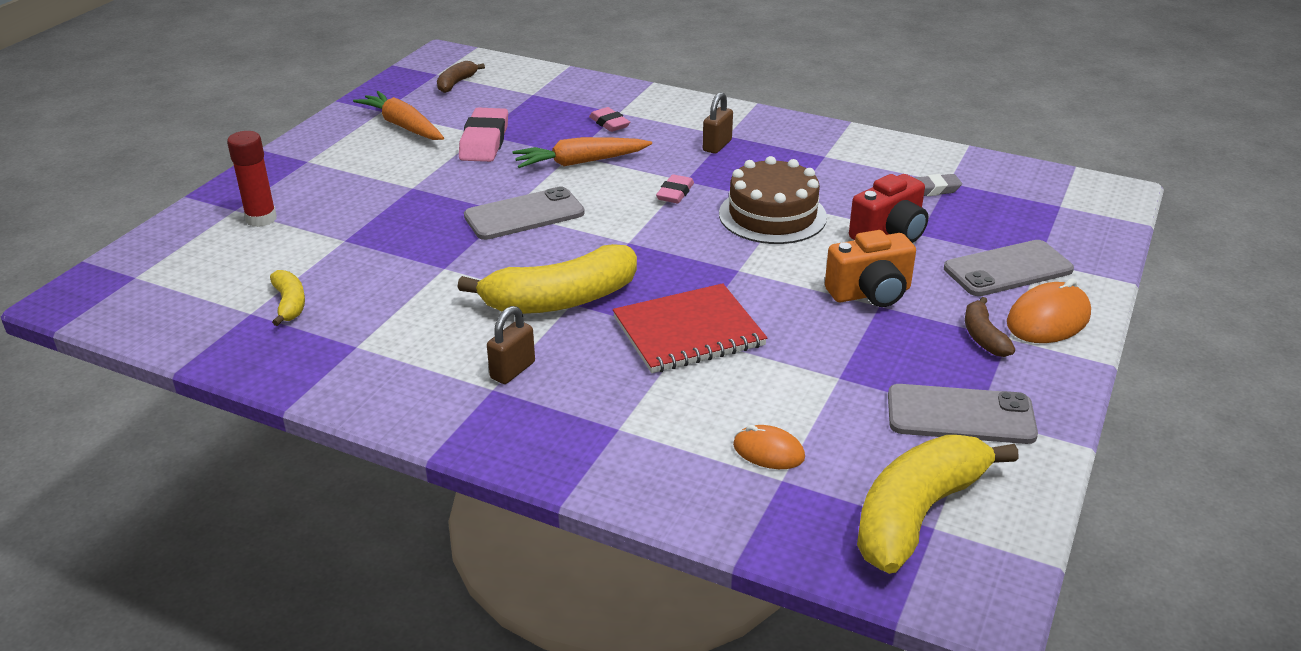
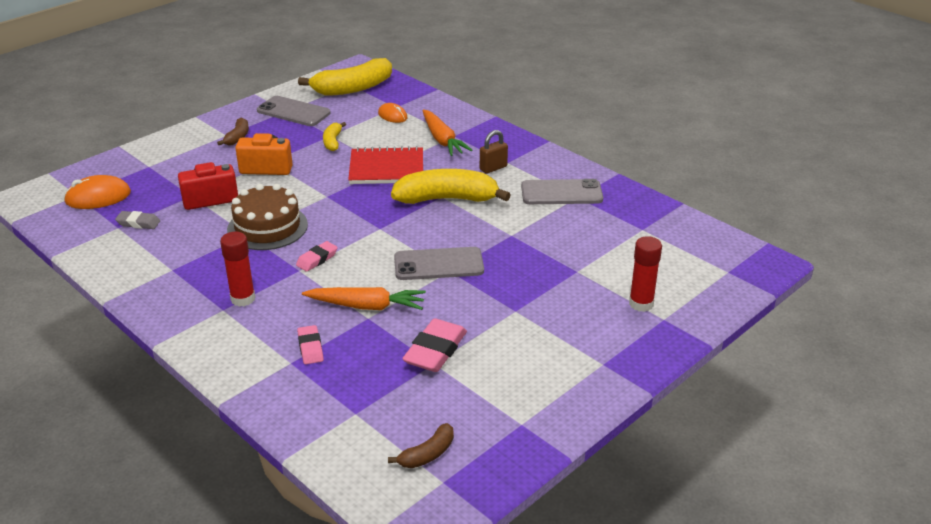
camera: 160 degrees left, 0 degrees up
yellow banana [270,270,305,326] -> yellow banana moved to [323,122,346,151]
orange carrot [353,91,444,140] -> orange carrot moved to [422,109,473,156]
brown padlock [703,92,733,154] -> red glue stick [220,232,255,307]
grey phone [944,240,1074,296] -> grey phone moved to [521,179,603,204]
orange mouse [1007,278,1091,343] -> orange mouse moved to [64,175,131,209]

